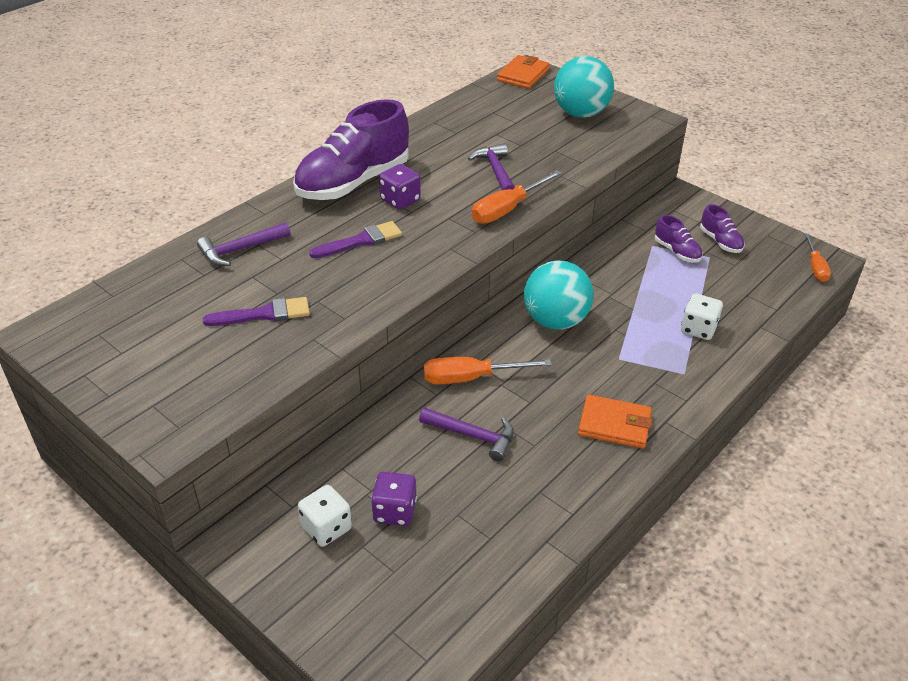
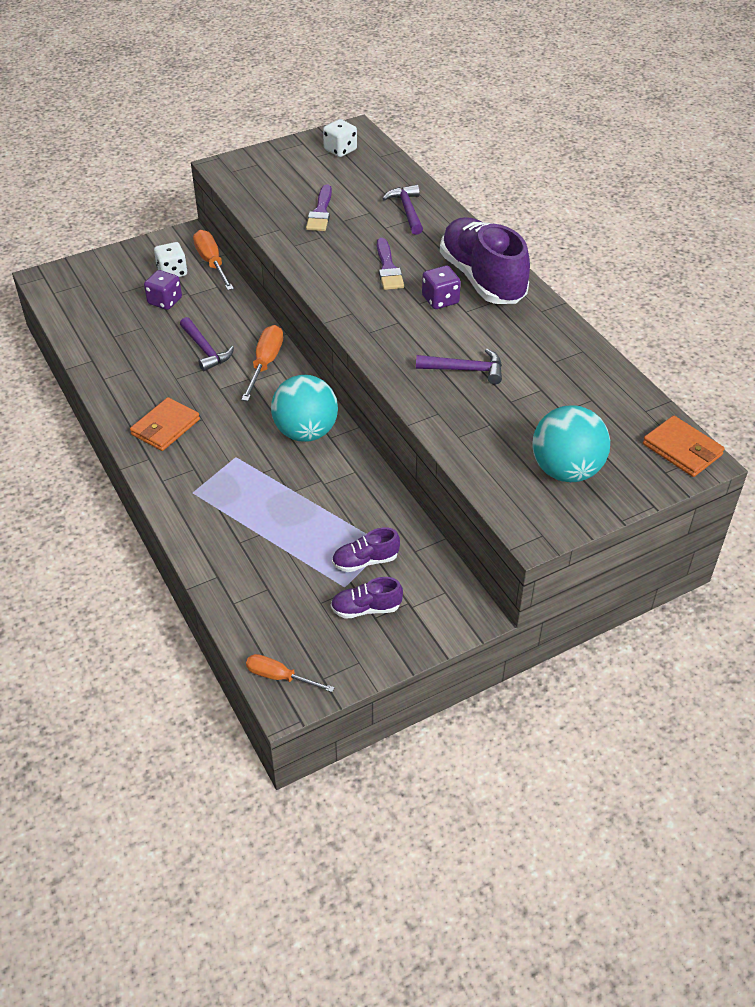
camera: 110 degrees right, 5 degrees up
purple hammer [419,408,514,462] -> purple hammer turned 75 degrees counterclockwise [180,317,234,371]
orange screwdriver [472,170,562,224] -> orange screwdriver moved to [193,230,234,290]
white dice [681,293,723,340] -> white dice moved to [323,119,357,157]

